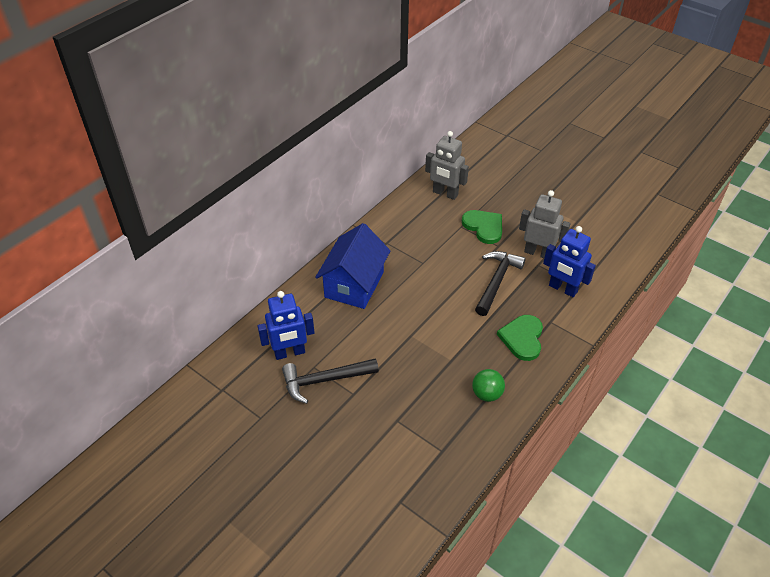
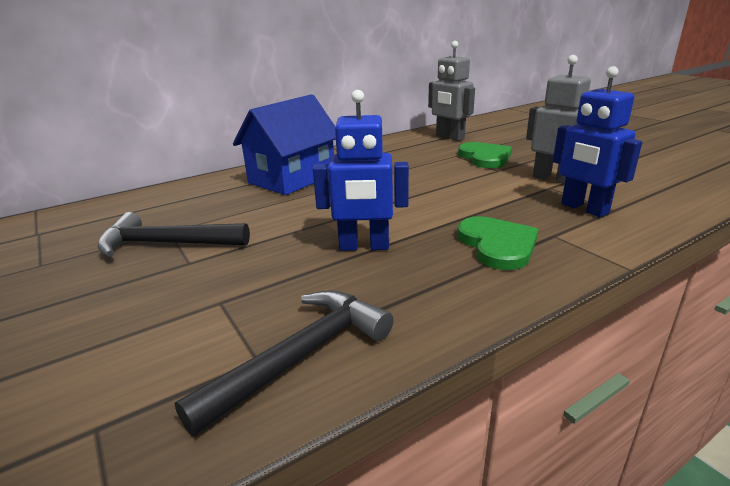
camera: 20 degrees right, 20 degrees down
blue robot [258,291,315,360] -> blue robot moved to [313,90,409,251]
green ball [472,369,505,402] -> none
black hammer [475,251,526,316] -> black hammer moved to [175,290,394,436]
green heart [497,315,543,361] -> green heart turned 135 degrees clockwise [457,216,539,270]

